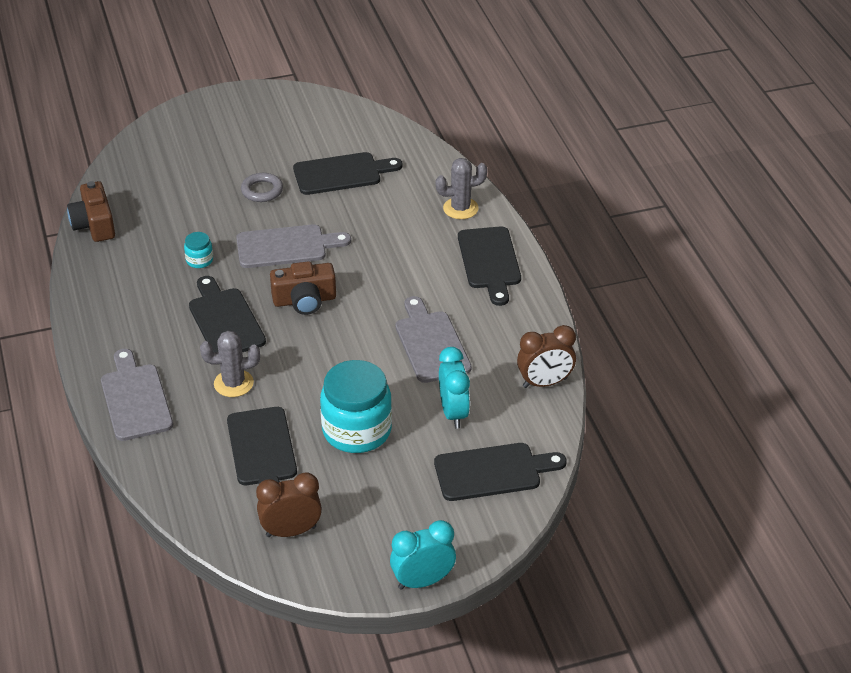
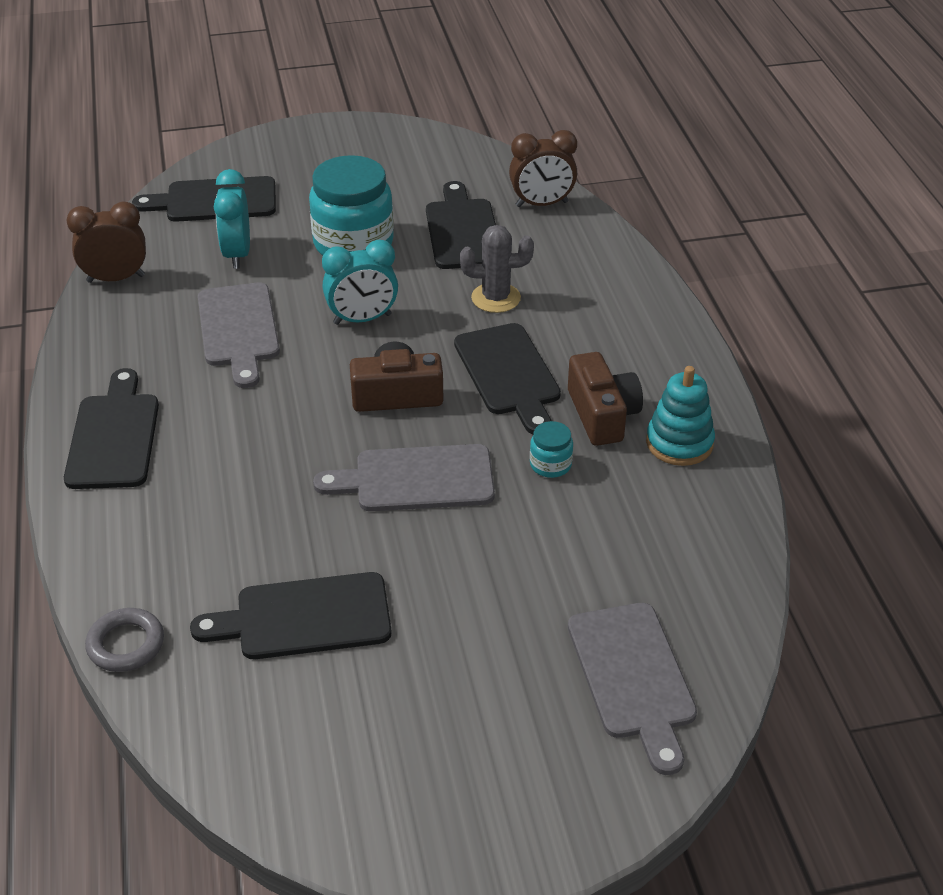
camera: 175 degrees left, 0 degrees up
brown camera [67,181,115,242] -> brown camera moved to [568,352,643,446]
grey cutting board [101,349,173,441] -> grey cutting board moved to [568,603,697,775]
grey ring [241,173,283,202] -> grey ring moved to [85,608,164,672]
brown clock [256,472,322,537] -> brown clock moved to [509,130,577,207]
turquoise clock [390,520,456,590] -> turquoise clock moved to [322,240,398,325]
grey cactus [436,158,487,219] -> none
none -> turquoise stacking toy [646,366,715,466]

